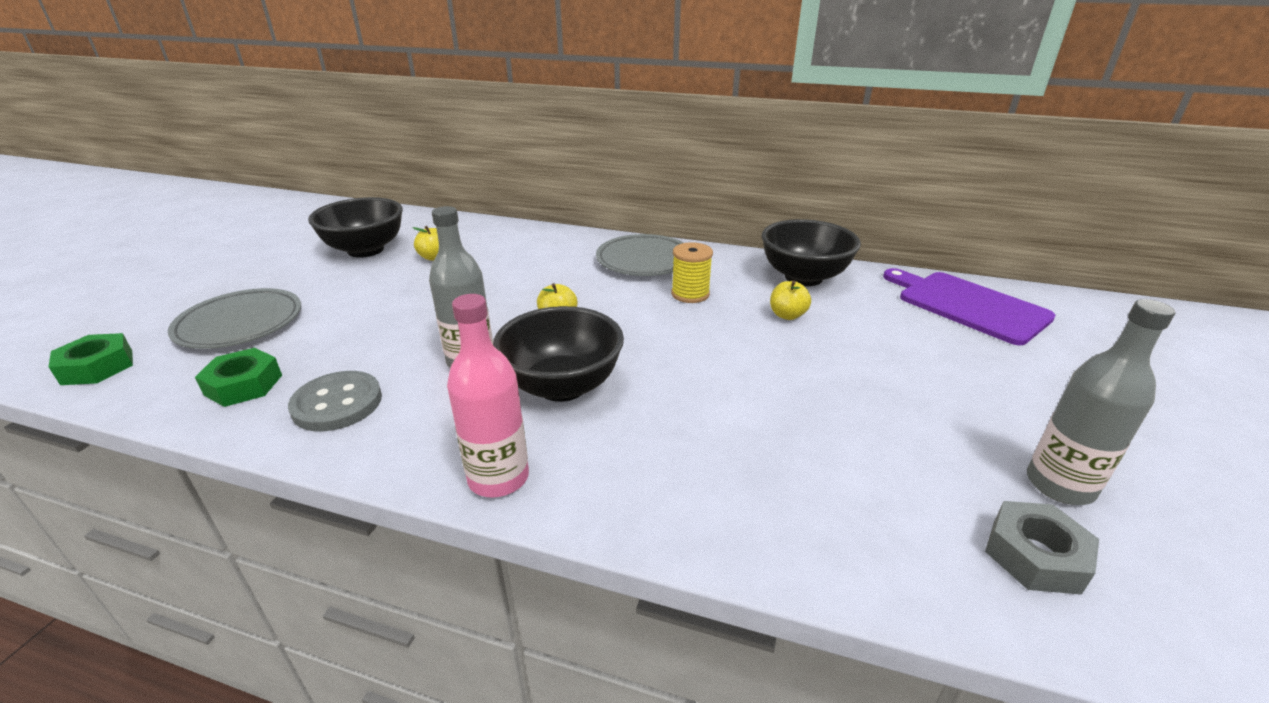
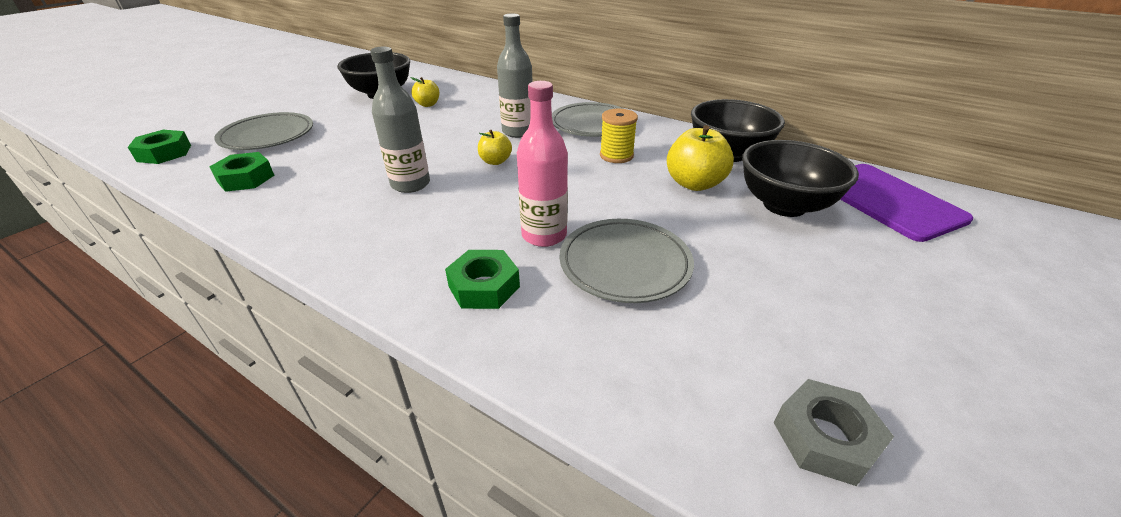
camera: 15 degrees right, 5 degrees up
grey button [288,371,382,431] -> none
pink bottle [447,294,529,497] -> pink bottle moved to [517,81,568,247]
black bowl [493,306,624,402] -> black bowl moved to [742,140,859,217]
yellow apple [770,280,811,320] -> yellow apple [667,125,734,191], size x1.70
grey bottle [1027,299,1175,505] -> grey bottle moved to [497,13,532,138]
none -> green nut [445,250,520,309]
none -> grey plate [560,219,694,303]

